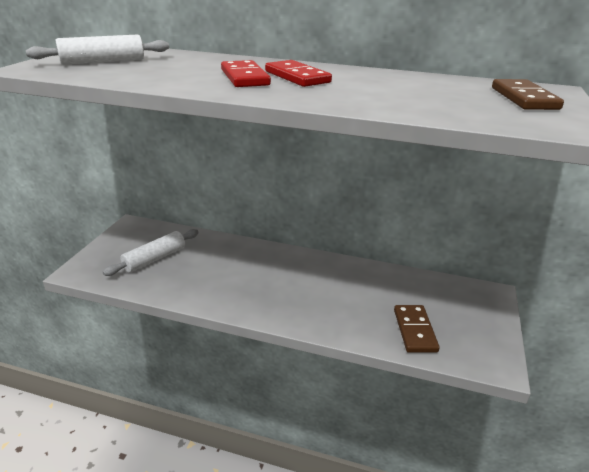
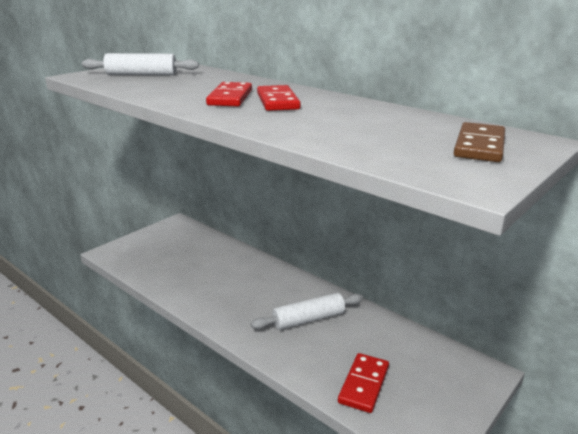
camera: 25 degrees right, 5 degrees down
white rolling pin [103,229,199,276] -> white rolling pin moved to [251,293,363,330]
brown domino [394,305,440,353] -> red domino [338,353,389,413]

